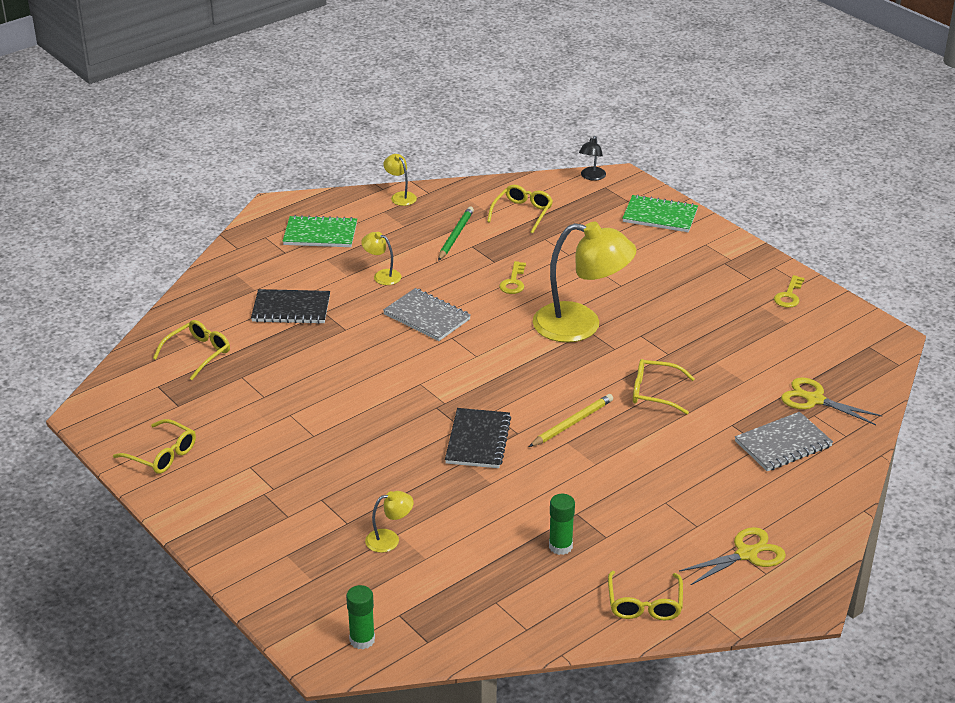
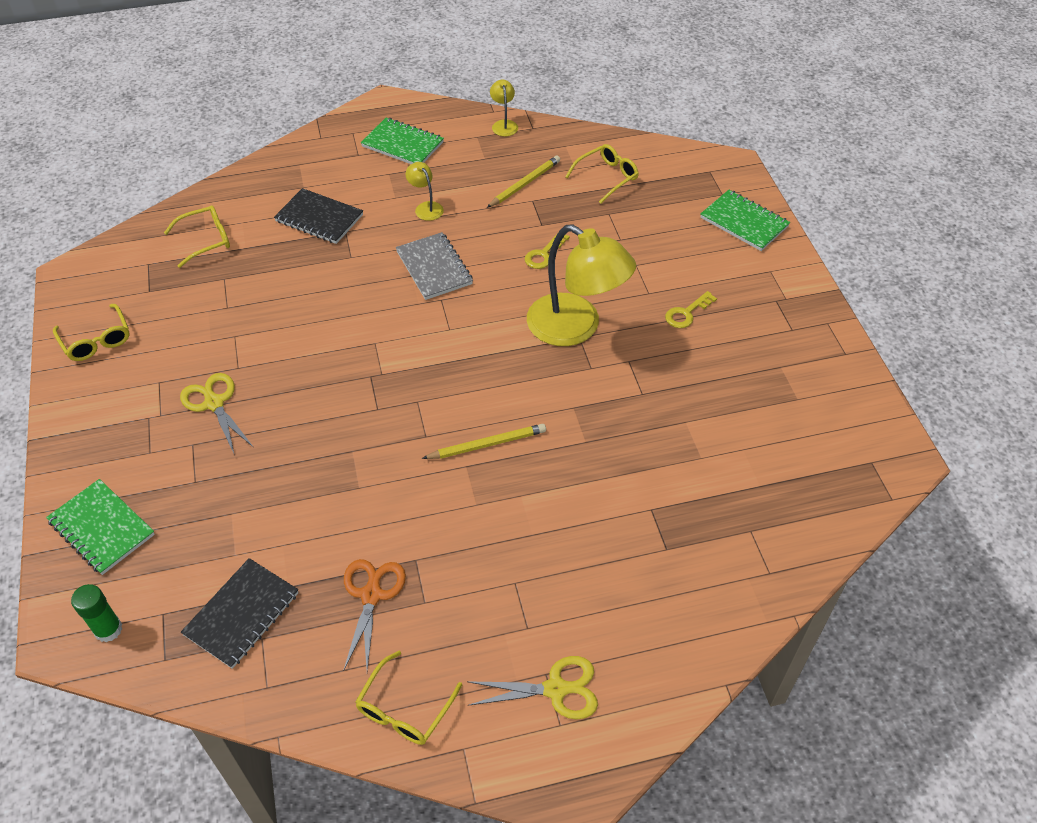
camera: 25 degrees right, 15 degrees up
yellow lamp [365,491,414,553] -> none
green pencil [438,207,474,261] -> yellow pencil [487,156,560,208]
black notebook [445,408,511,468] -> black notebook moved to [181,558,298,669]
green glue stick [549,494,575,555] -> orange scissors [343,559,406,671]
black lamp [579,136,606,181] -> none
yellow glasses [633,359,695,415] -> none
grey notebook [735,412,833,471] -> none
yellow key [774,275,805,308] -> yellow key moved to [665,291,717,328]
yellow scissors [781,377,882,425] -> yellow scissors moved to [180,373,254,455]
none -> green notebook [46,479,155,575]

